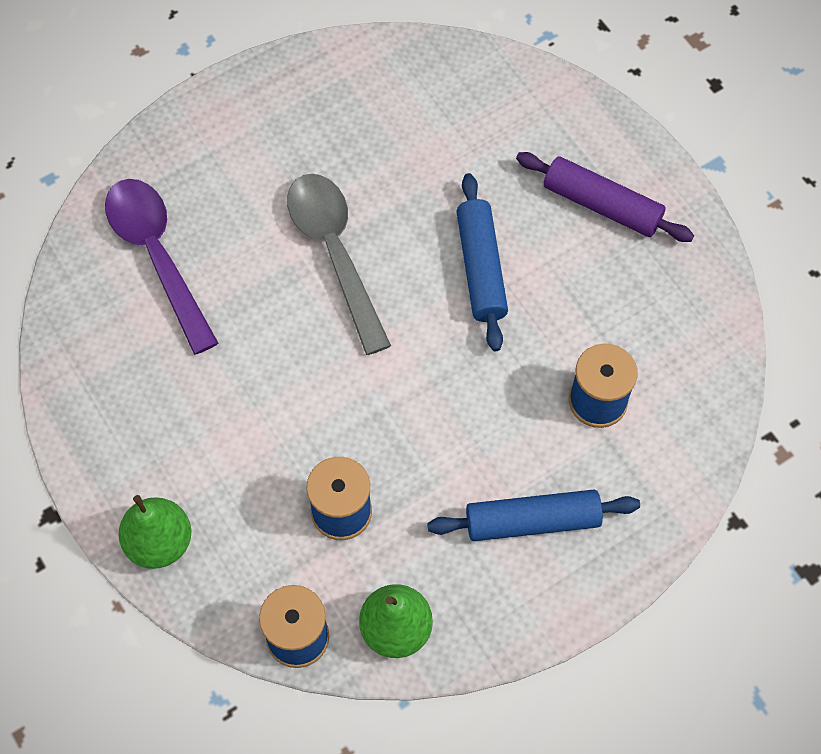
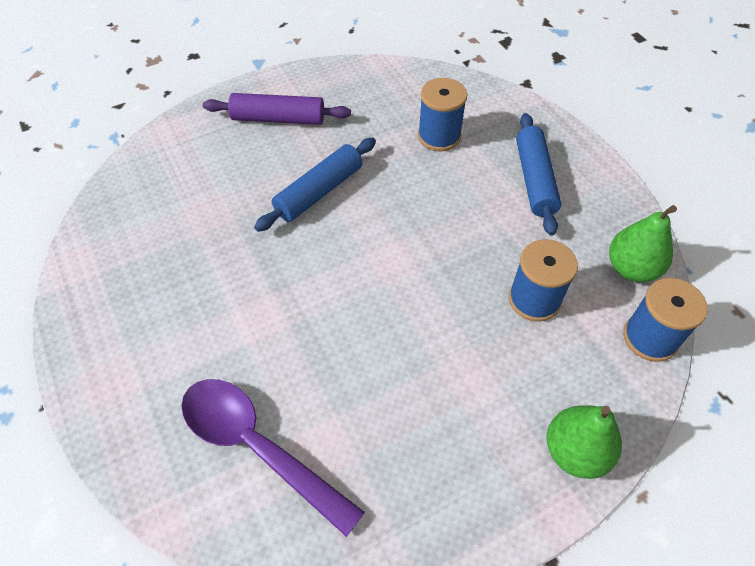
camera: 85 degrees left, 10 degrees down
purple spoon [105,179,218,355] -> purple spoon turned 60 degrees clockwise [181,379,365,537]
grey spoon [287,174,391,355] -> none
blue rolling pin [456,173,508,351] -> blue rolling pin turned 45 degrees counterclockwise [254,138,376,232]
purple rolling pin [516,152,694,242] -> purple rolling pin turned 60 degrees clockwise [203,93,351,125]

